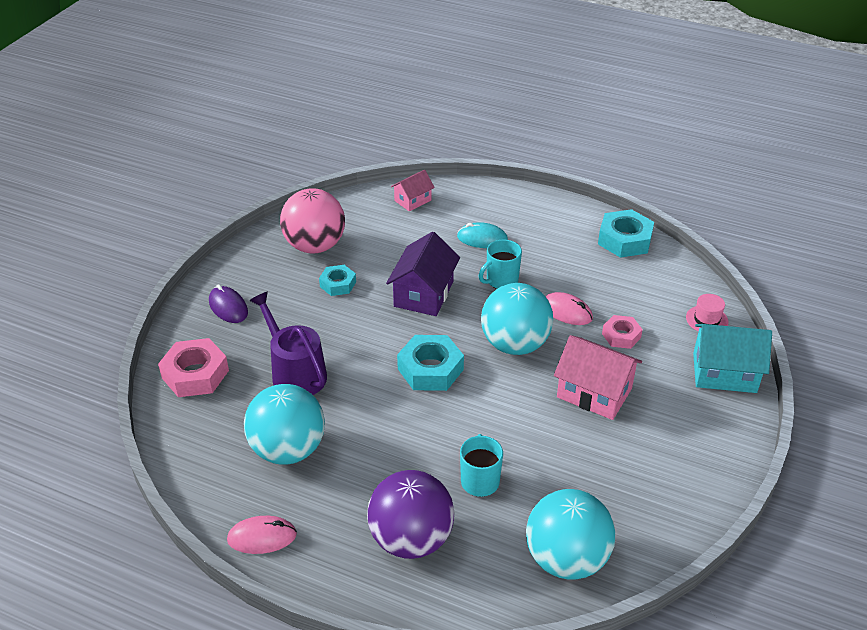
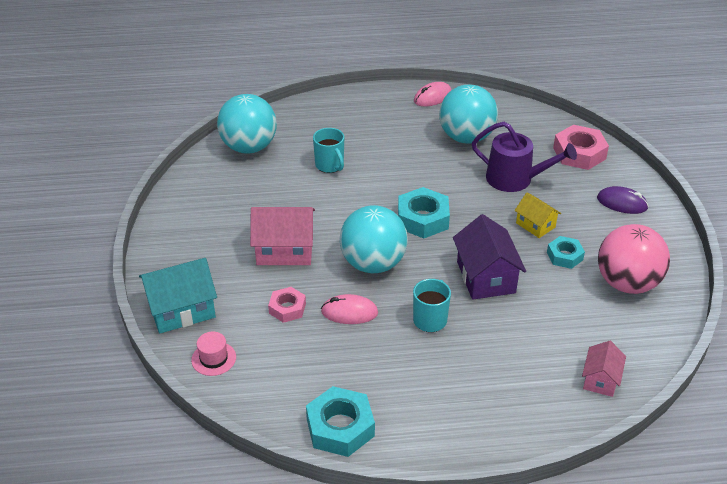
camera: 150 degrees right, 0 degrees up
purple ball [367,470,454,559] -> none
turquoise mouse [457,222,508,248] -> none
none -> yellow house [514,193,561,238]

